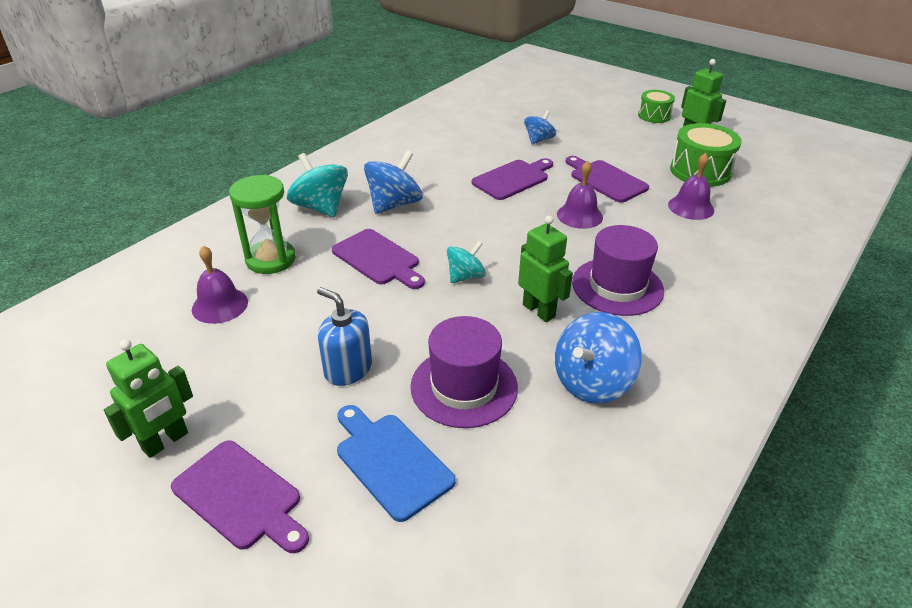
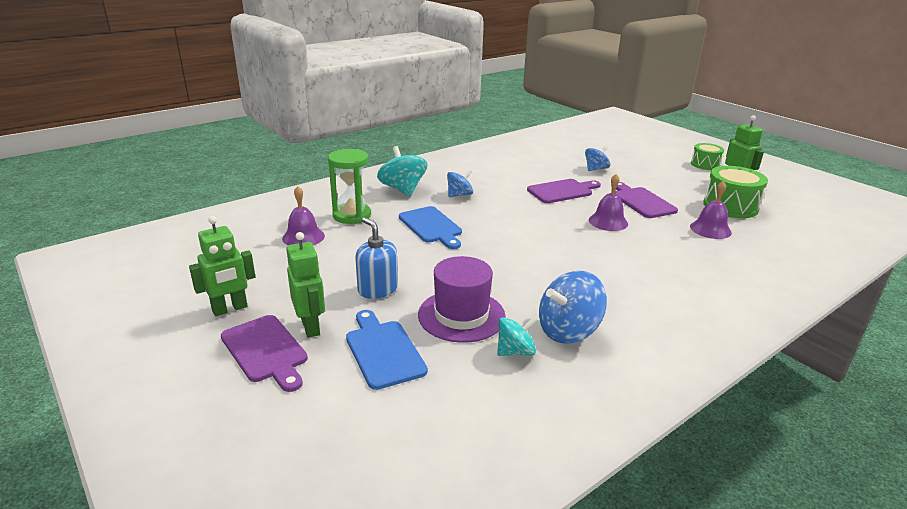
camera: 15 degrees right, 10 degrees down
purple cutting board [332,229,425,289] -> blue cutting board [399,206,462,249]
blue spinning top [364,150,423,214] -> blue spinning top [447,169,473,197], size x0.62
turquoise spinning top [447,241,486,283] -> turquoise spinning top moved to [497,316,537,356]
green robot [518,215,573,322] -> green robot moved to [286,232,325,338]
purple hat [572,225,664,316] -> none

